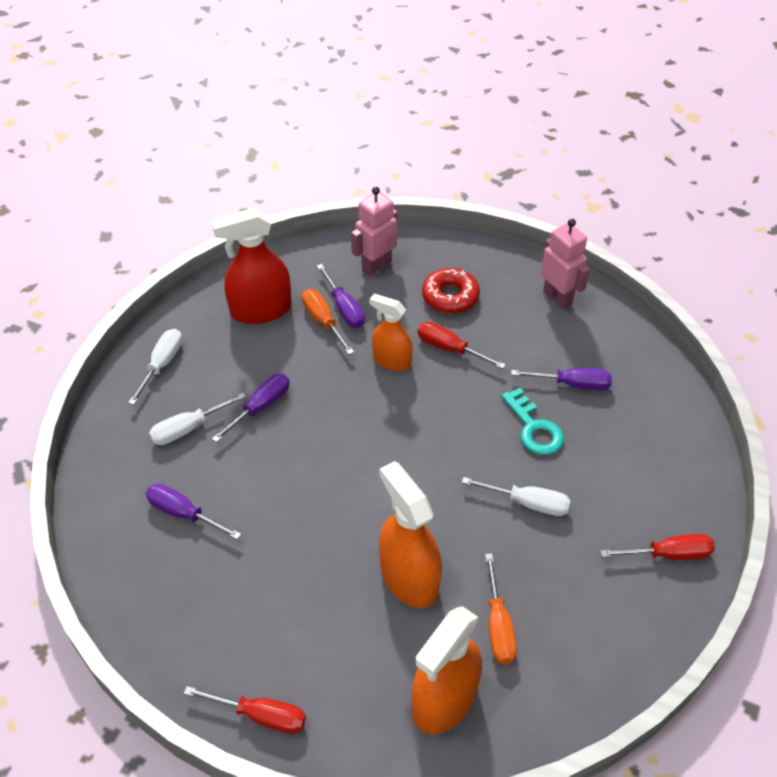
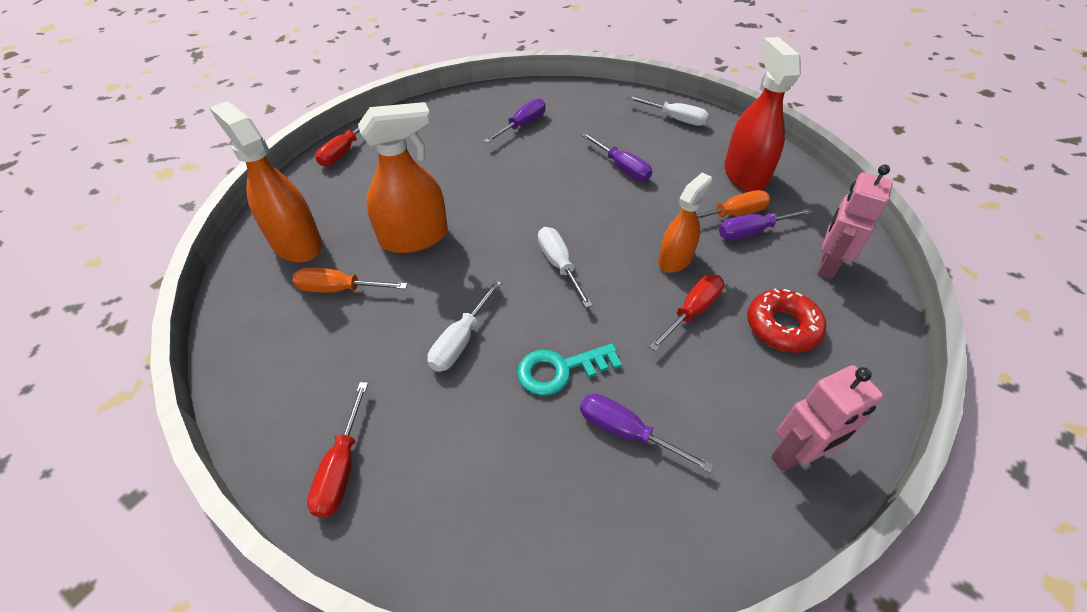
camera: 100 degrees right, 0 degrees up
white screwdriver [149,393,246,445] -> white screwdriver moved to [538,227,593,308]
pink robot [351,187,398,276] -> pink robot turned 120 degrees counterclockwise [818,165,893,279]
purple screwdriver [511,368,612,390] -> purple screwdriver turned 105 degrees clockwise [580,393,713,473]

